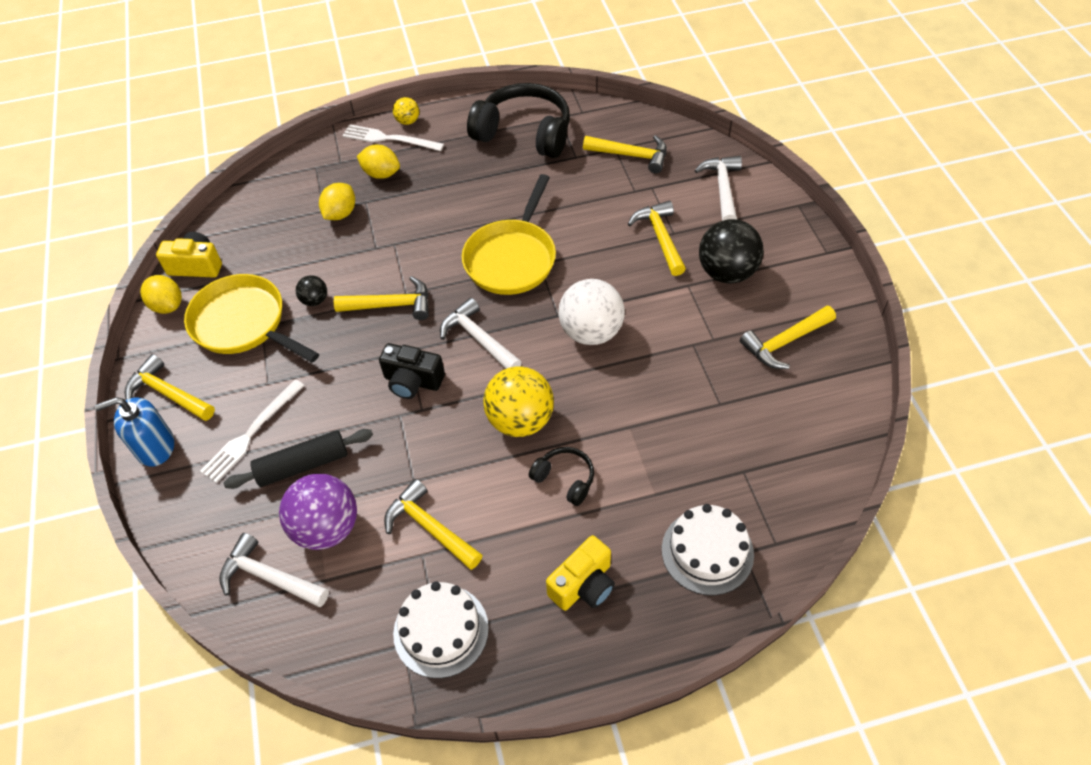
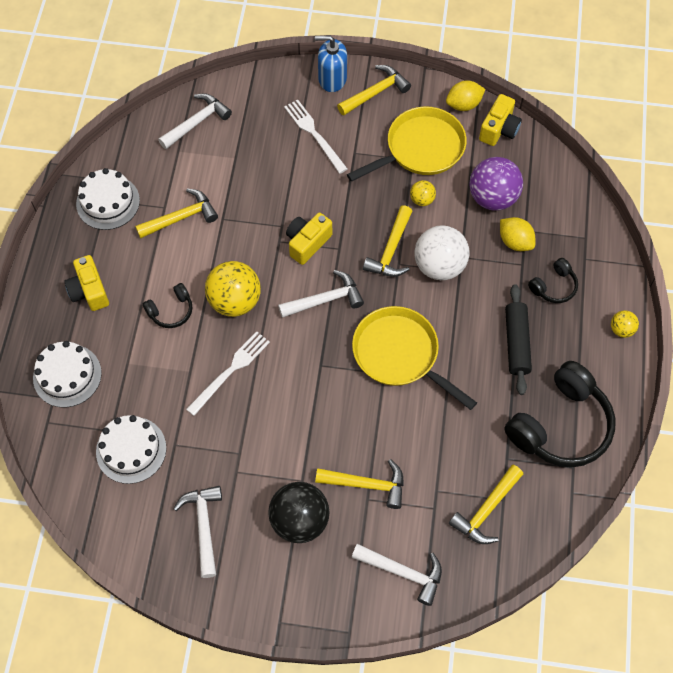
camera: 110 degrees right, 10 degrees up
blue soap dispenser [95,397,174,467] -> blue soap dispenser turned 90 degrees counterclockwise [315,35,347,92]
black rolling pin [223,429,373,489] -> black rolling pin moved to [505,284,532,395]
purple ball [279,474,357,550] -> purple ball moved to [469,157,523,211]
black ball [296,275,327,306] -> yellow ball [410,180,436,206]
white fork [342,124,444,151] -> white fork moved to [186,331,270,416]
yellow lemon [357,145,400,179] -> black headphones [528,258,578,303]
black camera [379,343,445,399] -> yellow camera [286,213,332,265]
white ball [558,279,625,345] -> white ball moved to [414,225,470,280]
yellow hammer [740,306,836,369] -> white hammer [173,486,222,578]
none -> white cake [96,415,166,484]

